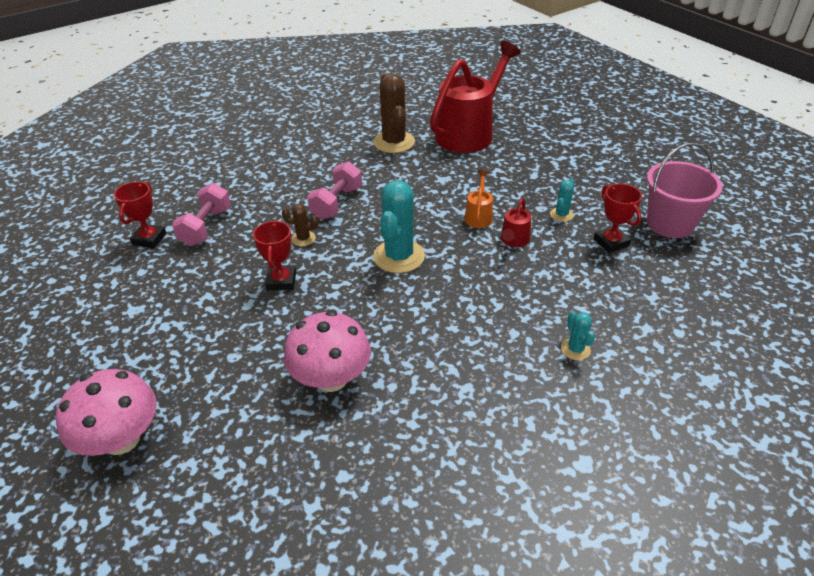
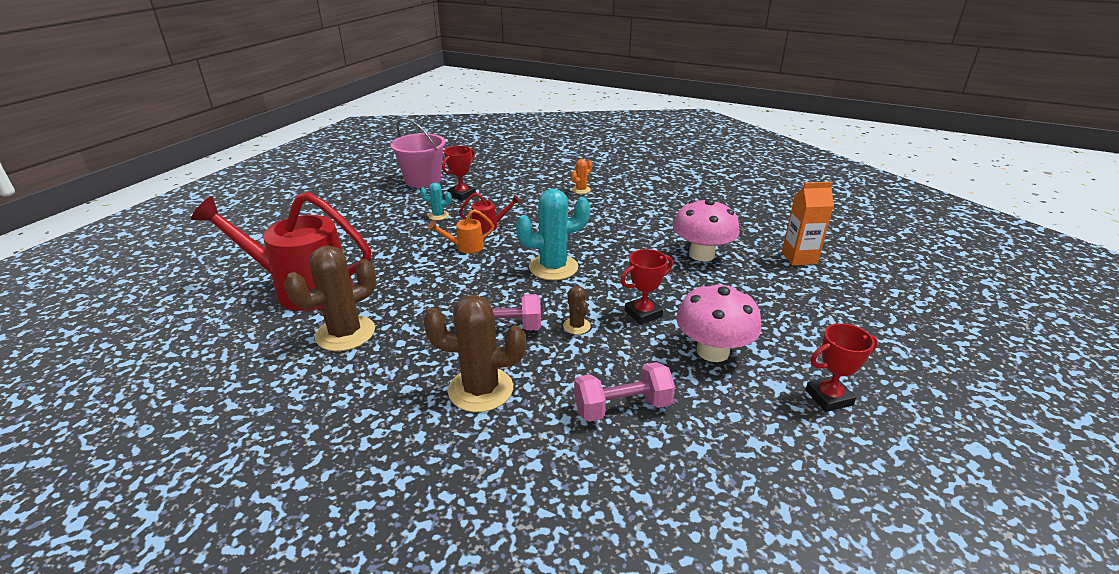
camera: 120 degrees left, 10 degrees down
pink mushroom [56,369,157,456] -> pink mushroom moved to [676,282,761,362]
red trophy [114,182,166,248] -> red trophy moved to [805,323,878,412]
turquoise cactus [561,311,595,360] -> orange cactus [571,159,592,194]
none -> brown cactus [423,295,526,412]
none -> orange carton [782,182,834,265]

